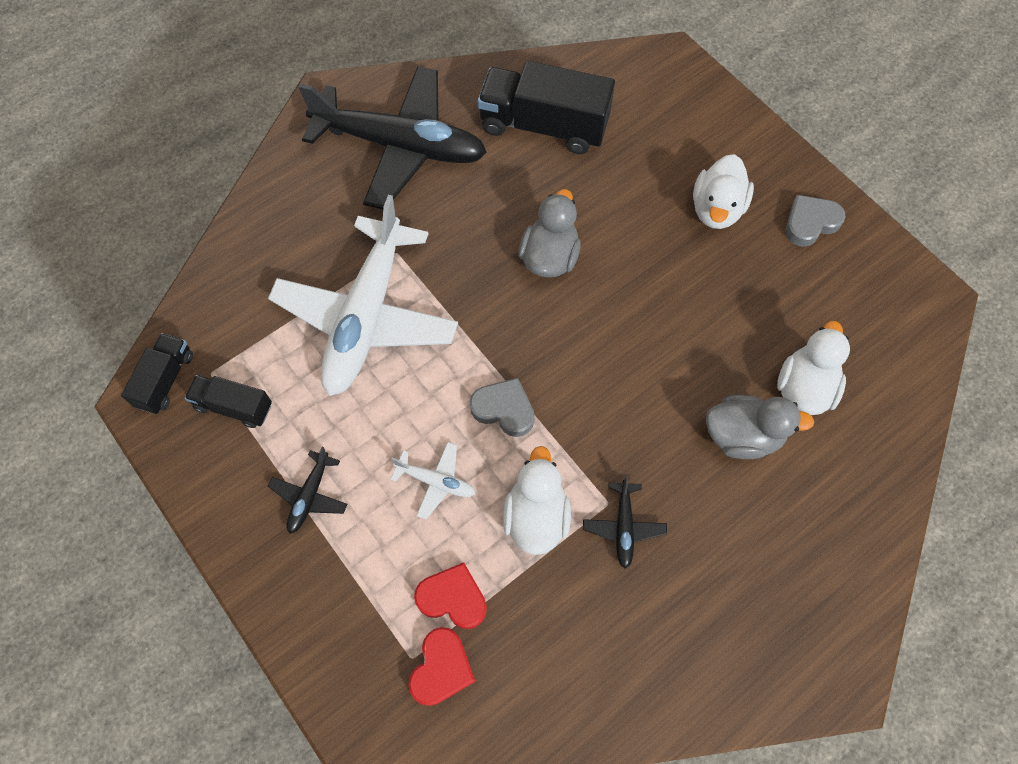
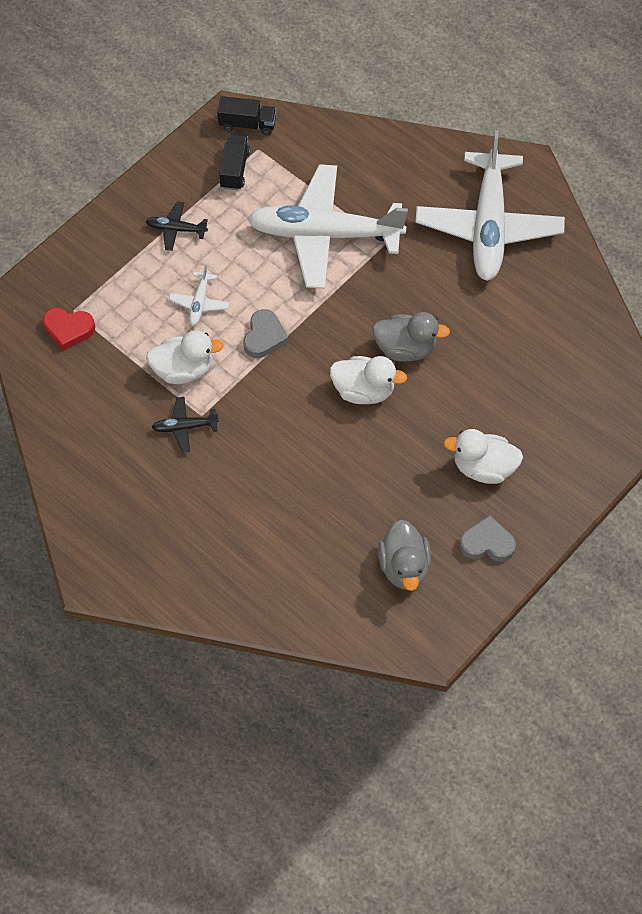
camera: 80 degrees right, 5 degrees down
black plane [299,66,487,209] -> white plane [415,130,565,281]
red heart [414,562,487,629] -> none
black truck [478,61,615,154] -> none
grey duck [706,395,814,459] -> grey duck moved to [378,520,431,591]
white duck [777,321,850,415] -> white duck moved to [330,356,407,404]
grey heart [785,195,846,247] -> grey heart turned 45 degrees counterclockwise [459,515,516,562]

